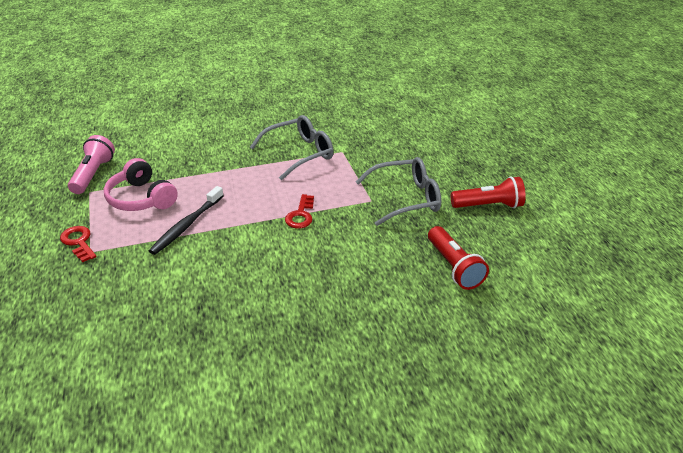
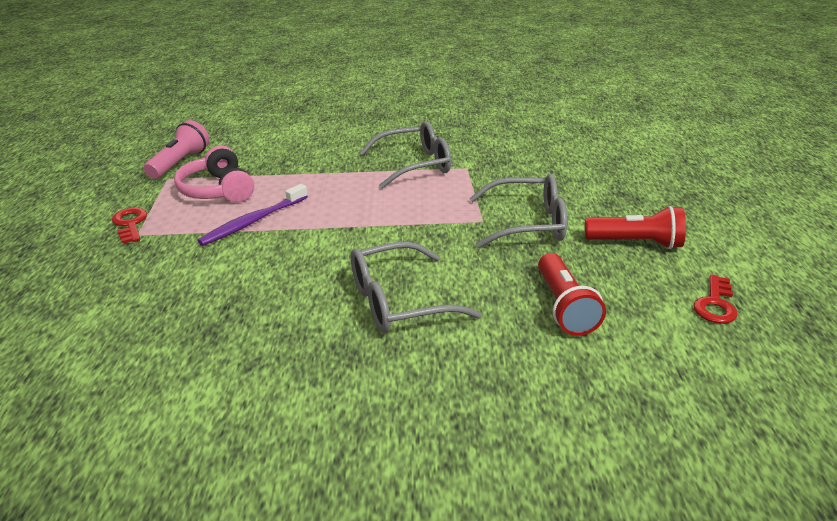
camera: 15 degrees right, 5 degrees down
black toothbrush [149,186,224,255] -> purple toothbrush [197,184,308,246]
red key [285,194,314,229] -> red key moved to [694,274,737,324]
none -> grey glasses [351,241,482,333]

